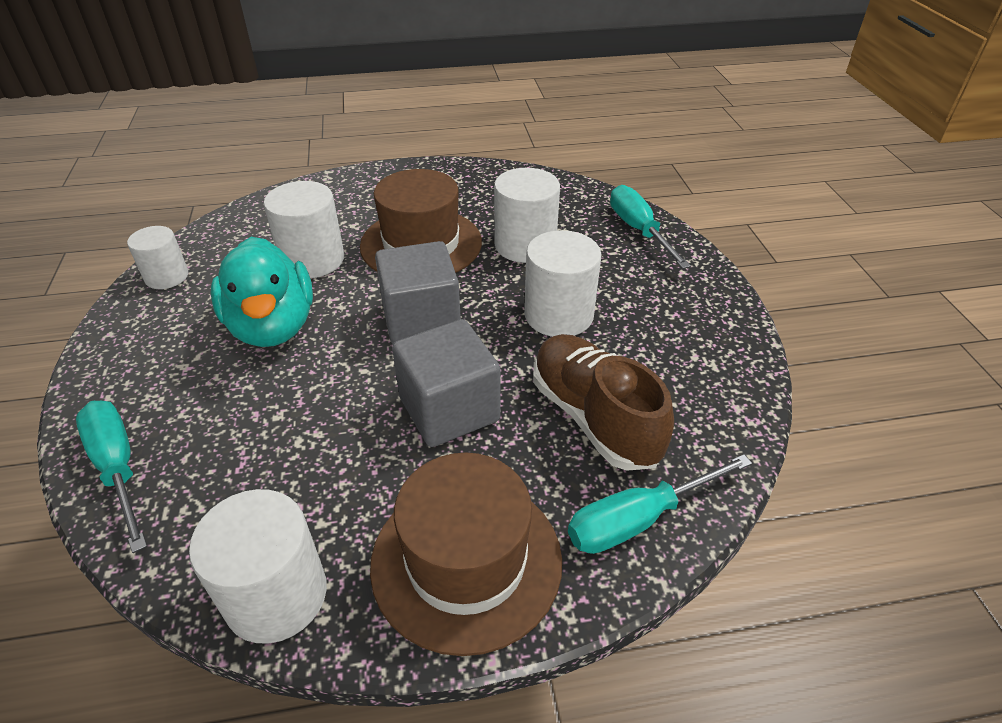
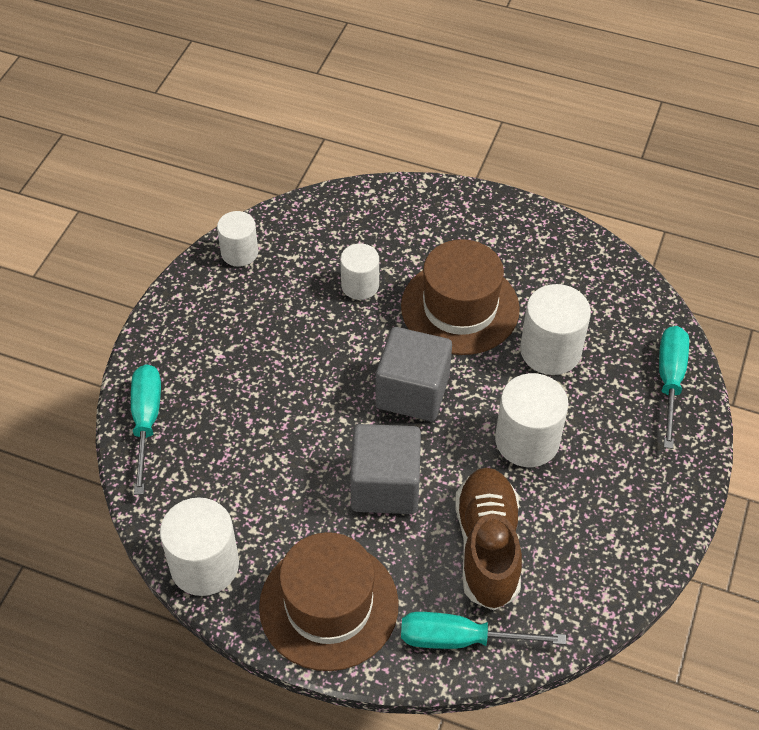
camera: 30 degrees right, 10 degrees up
turquoise duck [211,237,313,347] -> none
white cylinder [264,181,344,278] -> white cylinder [340,243,379,300], size x0.64

